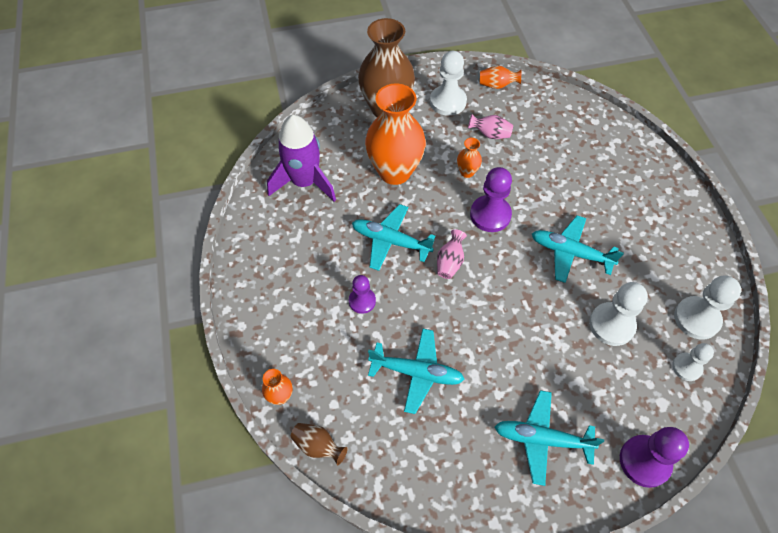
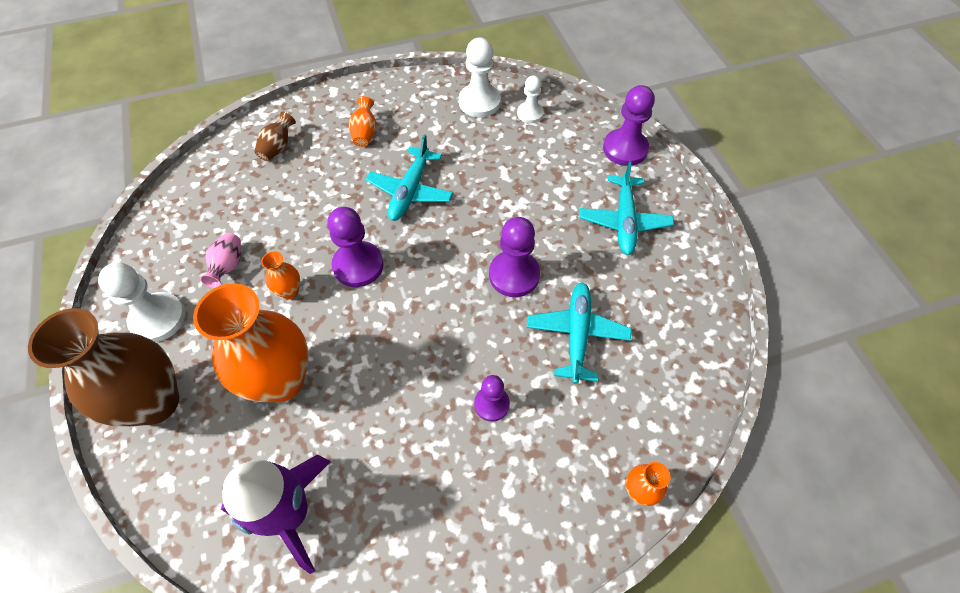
camera: 95 degrees left, 0 degrees up
brown vase [291,423,348,465] -> brown vase moved to [254,112,296,161]
turquoise plane [352,204,435,271] -> none
pink vase [437,229,467,279] -> none
orange vase [480,66,521,89] -> orange vase moved to [349,96,377,147]
white pawn [589,282,648,346] -> none
none -> purple pawn [489,217,540,297]

